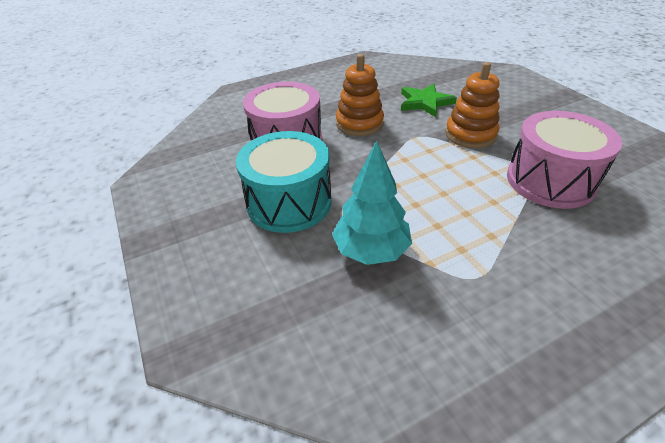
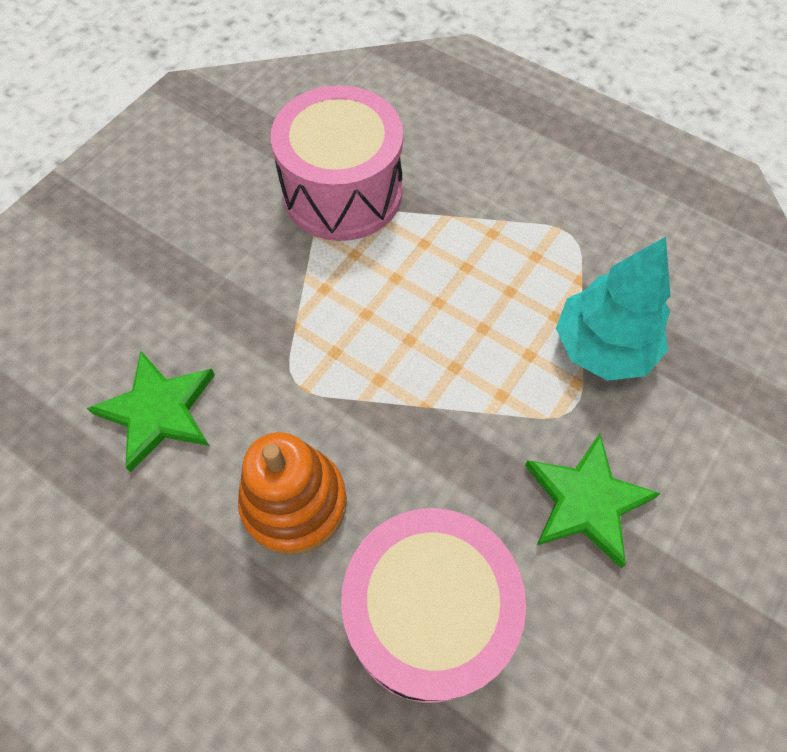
camera: 120 degrees left, 20 degrees up
turquoise drum [236,131,332,233] -> green star [525,434,661,568]
orange stacking toy [445,62,499,148] -> none

